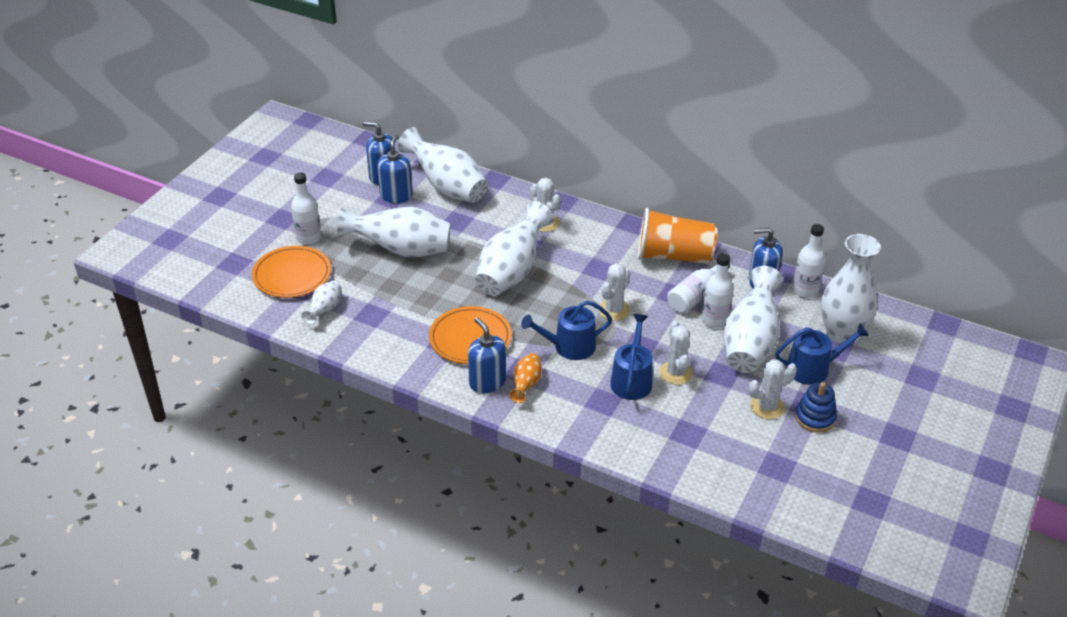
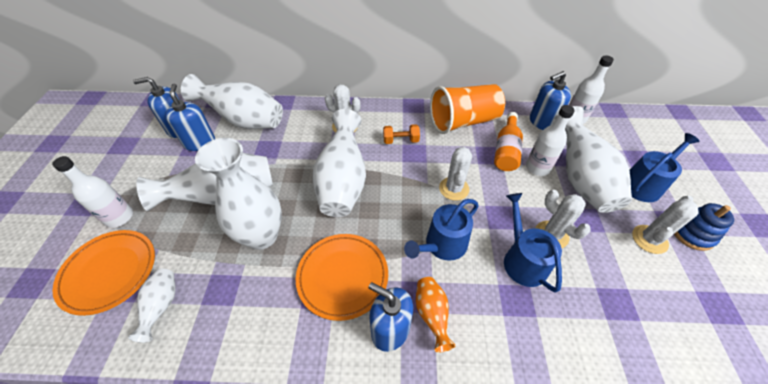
camera: 25 degrees left, 10 degrees up
white bottle [667,264,730,313] -> orange bottle [494,112,523,171]
white vase [821,234,881,344] -> white vase moved to [195,138,282,250]
none -> orange dumbbell [383,124,420,144]

